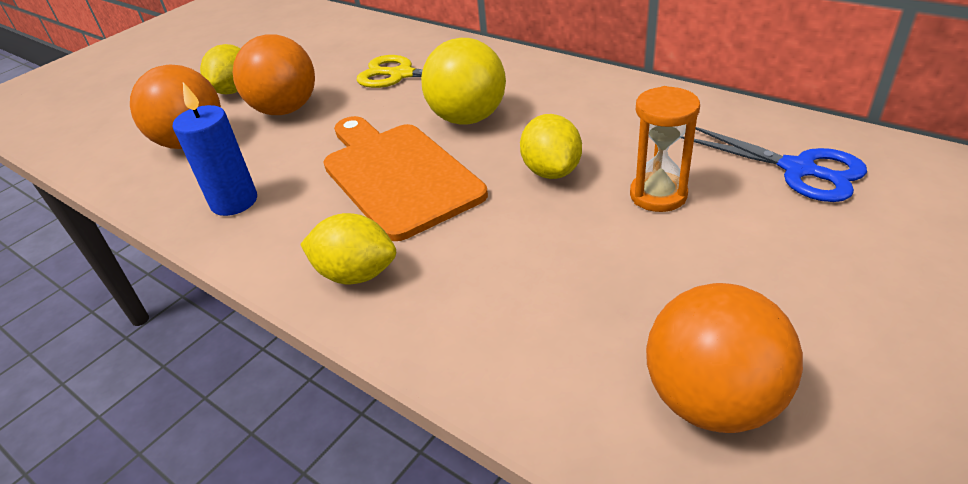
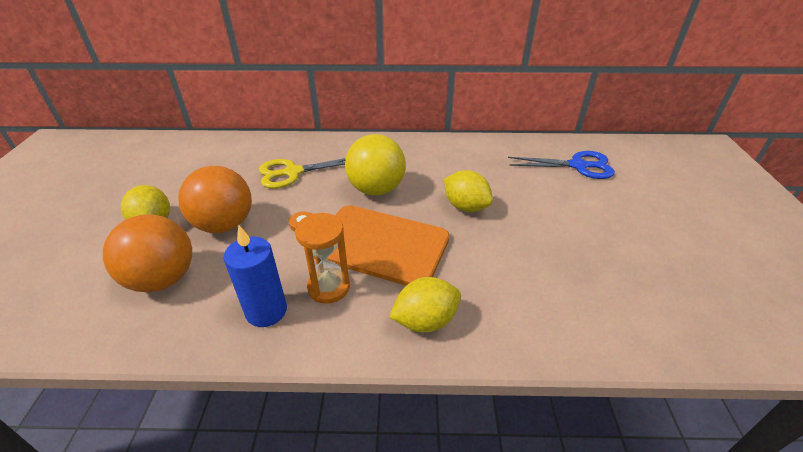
camera: 40 degrees left, 0 degrees up
orange hourglass [630,86,700,212] -> orange hourglass moved to [295,213,350,304]
orange ball [646,283,803,433] -> none

